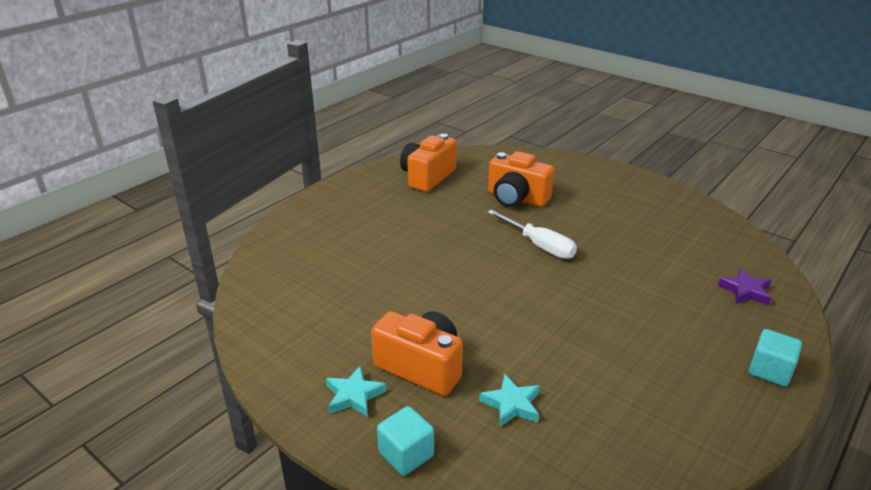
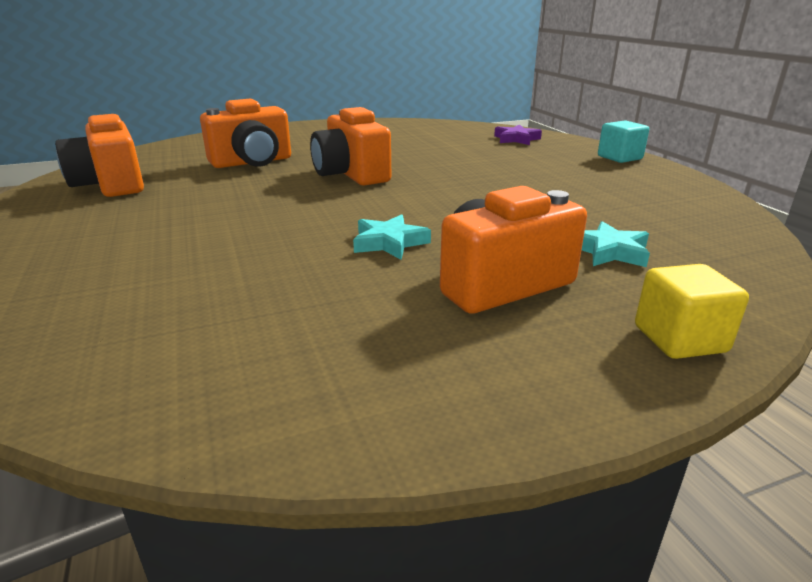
camera: 60 degrees left, 5 degrees down
turquoise star [326,365,386,417] -> turquoise star moved to [353,214,431,260]
turquoise cube [377,406,434,476] -> yellow cube [635,264,749,359]
white screwdriver [487,210,577,259] -> orange camera [310,107,391,186]

